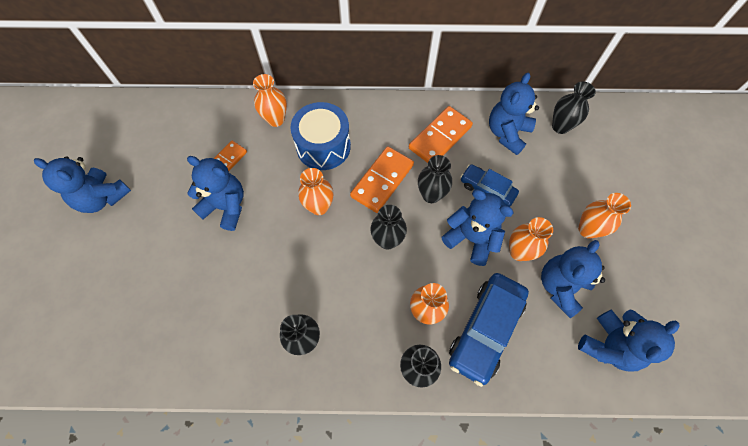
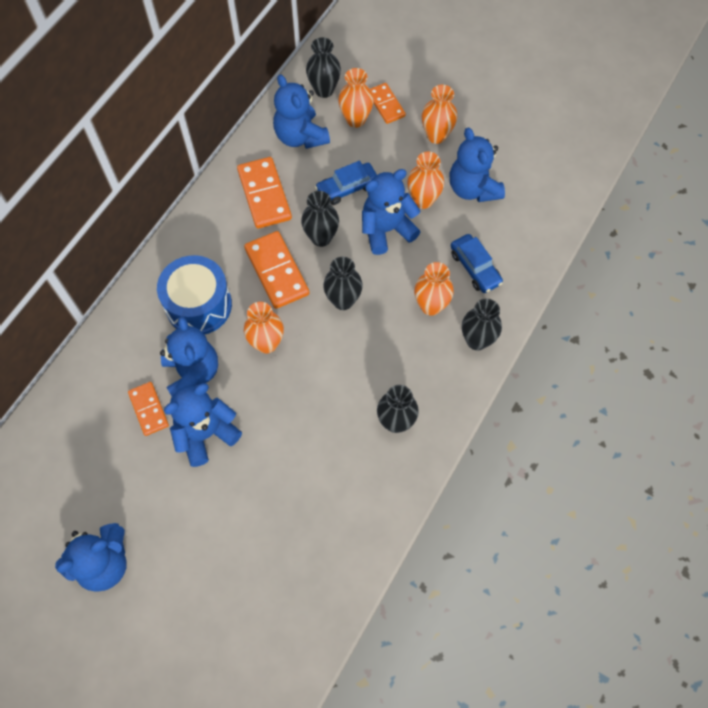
camera: 60 degrees left, 0 degrees up
orange vase [253,74,287,127] -> orange vase moved to [338,68,374,128]
blue car [449,273,529,387] -> blue car [451,234,503,293], size x0.60
blue teddy bear [578,309,679,372] -> blue teddy bear moved to [160,316,218,396]
none -> orange domino [371,83,406,124]

